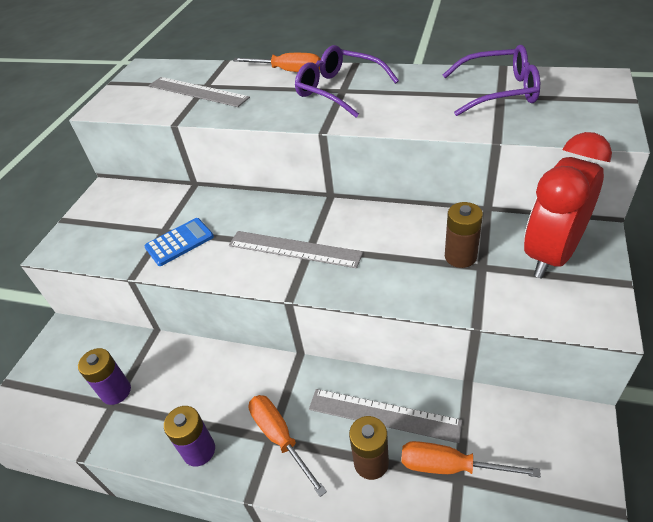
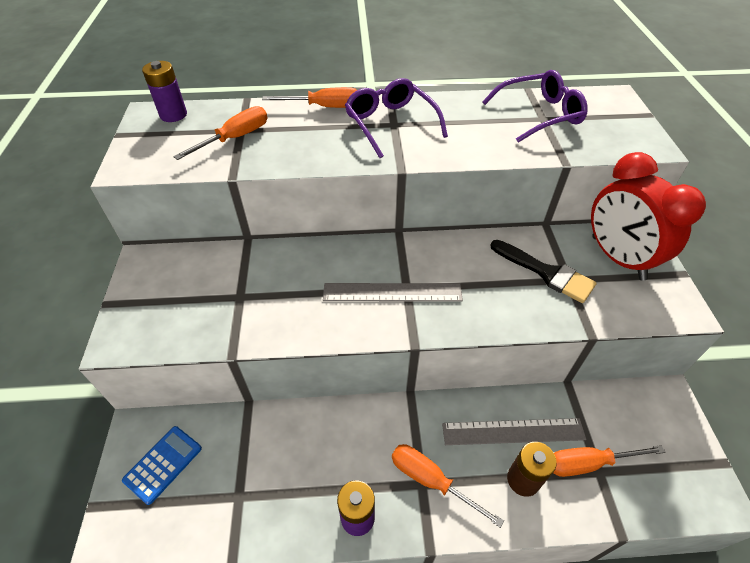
camera: 25 degrees left, 5 degrees up
purple battery [78,348,131,405] -> purple battery moved to [142,61,187,122]
blue calculator [145,218,214,266] -> blue calculator moved to [122,426,202,505]
grey ruler [149,77,250,107] -> orange screwdriver [173,106,267,160]
purple glasses [295,45,399,118] -> purple glasses turned 45 degrees clockwise [345,78,448,158]
brown battery [445,202,483,268] -> black brush [490,240,597,303]
red clock [524,132,612,278] -> red clock turned 45 degrees counterclockwise [591,152,706,280]

